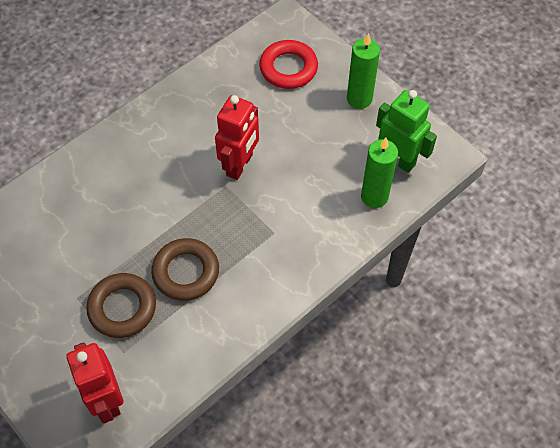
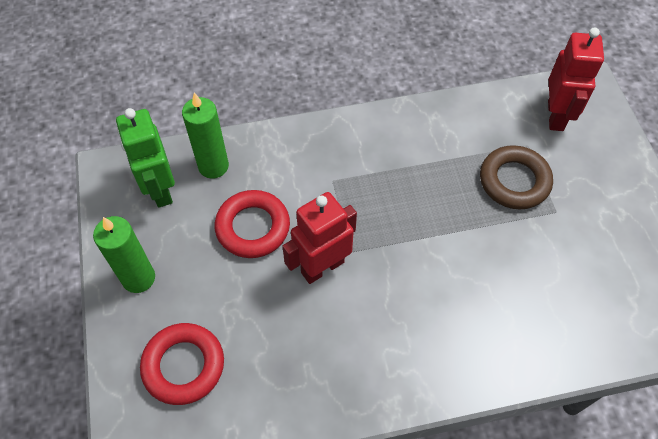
camera: 150 degrees left, 0 degrees up
brown ring [151,238,219,301] -> none
none -> red ring [215,190,290,258]

